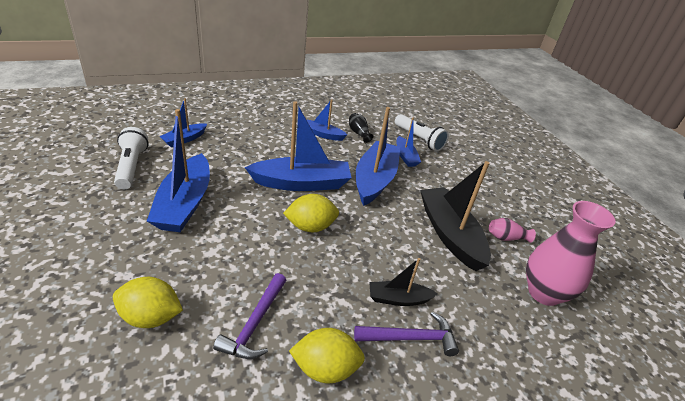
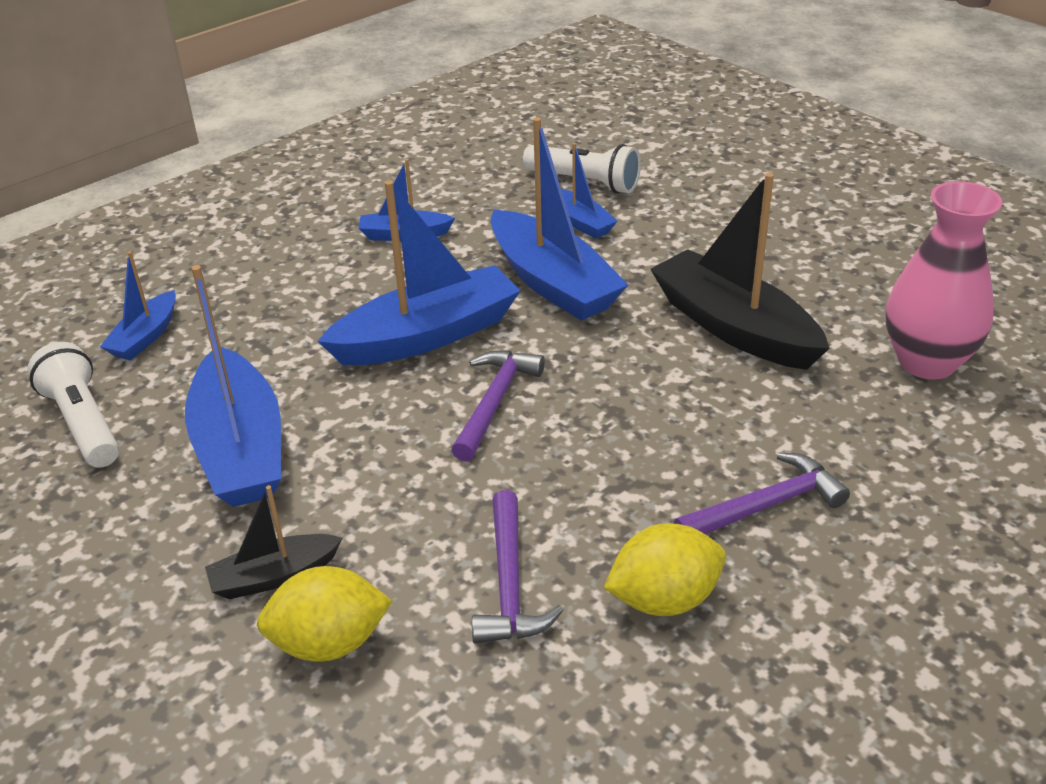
camera: 15 degrees left, 0 degrees up
yellow lemon [283,194,339,232] -> purple hammer [451,350,545,462]
black vase [349,113,373,143] -> none
blue boat [356,107,400,206] -> blue boat turned 150 degrees clockwise [491,117,628,321]
black boat [369,258,438,306] -> black boat moved to [205,485,342,599]
pink vase [489,218,536,243] -> none

